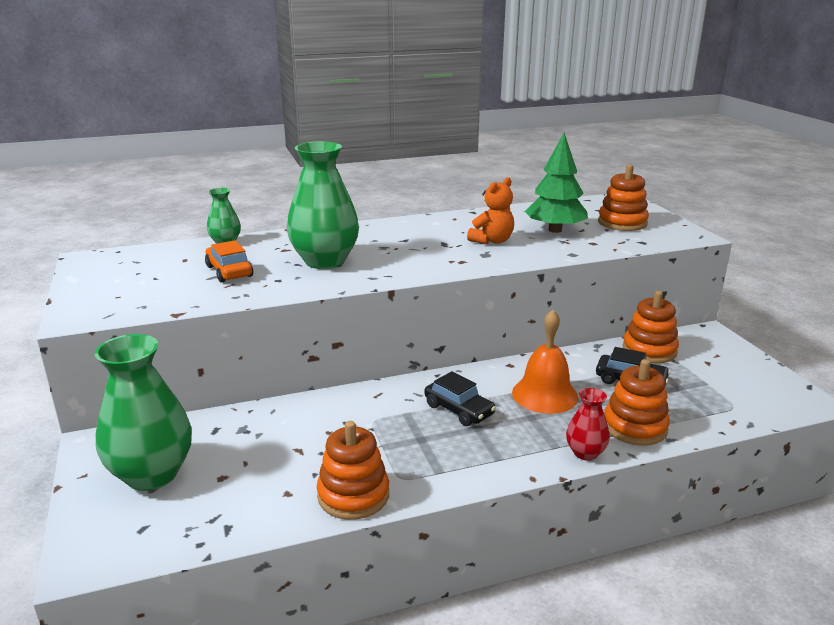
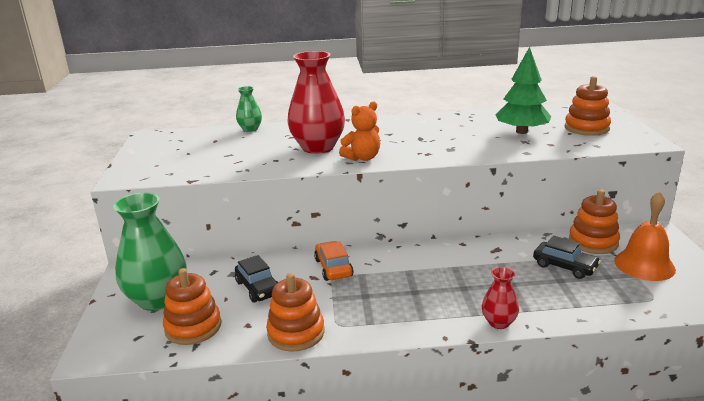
camera: 15 degrees right, 0 degrees up
orange car [205,240,253,283] -> orange car moved to [314,241,353,281]
green vase [287,141,359,269] -> red vase [287,51,345,154]
black car [424,371,496,426] -> black car moved to [235,255,278,302]
orange teddy bear [467,177,514,244] -> orange teddy bear moved to [339,102,380,161]
orange bell [512,310,578,414] -> orange bell moved to [614,191,676,281]
orange stacking toy [604,359,670,446] -> orange stacking toy moved to [163,268,221,345]

